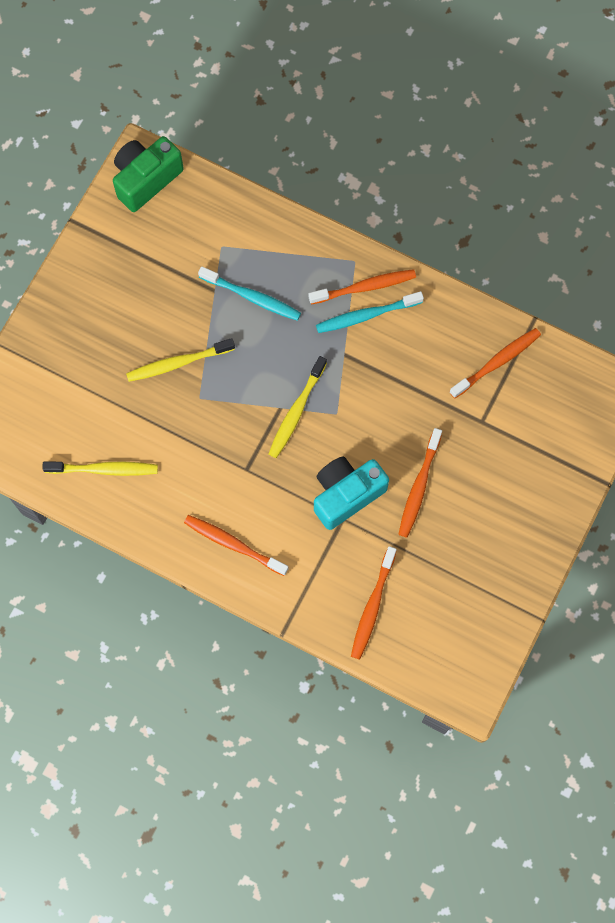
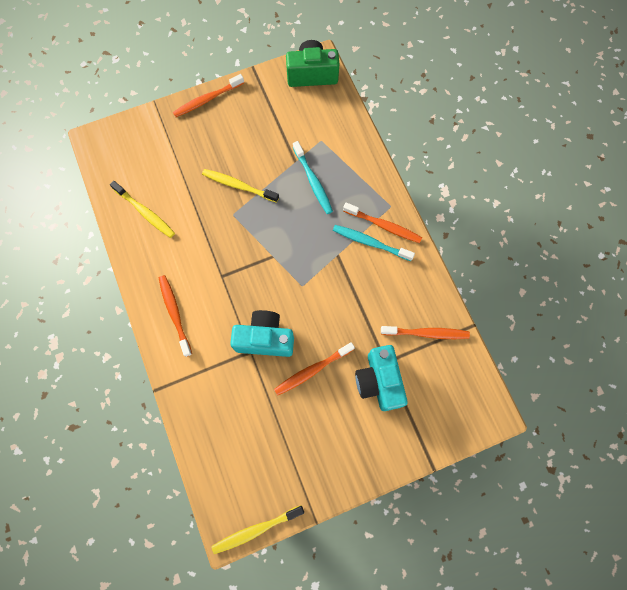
camera: 40 degrees right, 0 degrees up
yellow toothbrush [268,356,327,458] -> yellow toothbrush moved to [211,505,304,554]
orange toothbrush [351,546,397,660] -> orange toothbrush moved to [173,74,244,117]
none -> turquoise camera [355,345,408,411]

